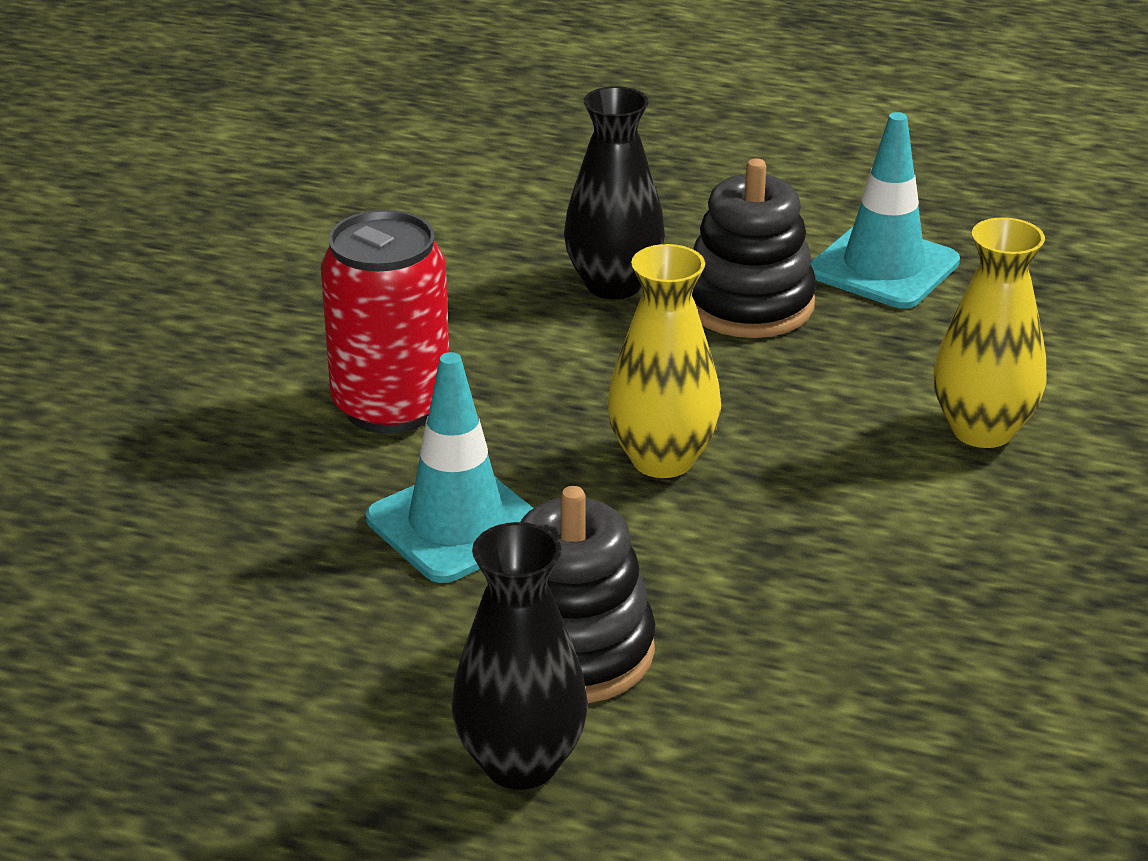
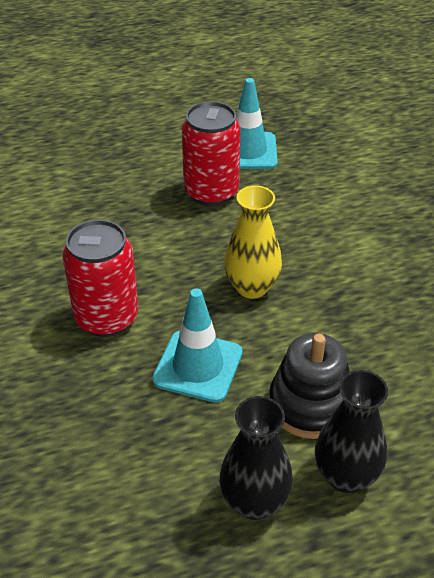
camera: 35 degrees left, 10 degrees up
black vase [564,86,665,299] -> black vase moved to [219,396,293,520]
black stacking toy [692,158,817,338] -> red can [182,101,241,206]
yellow vase [934,217,1046,448] -> none

